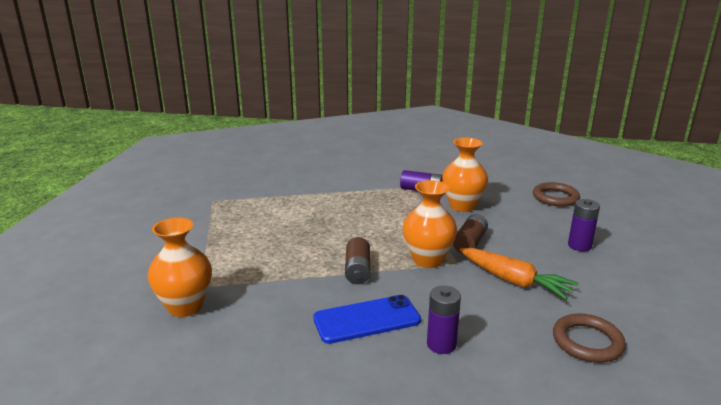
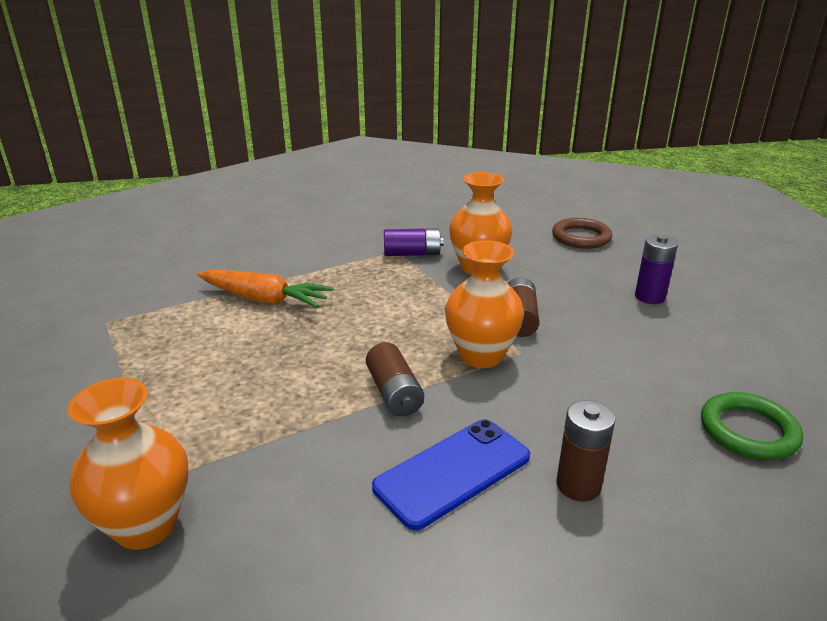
camera: 20 degrees left, 5 degrees up
purple battery [427,286,461,354] -> brown battery [556,400,615,502]
orange carrot [459,248,579,300] -> orange carrot moved to [198,270,334,308]
brown ring [553,313,626,363] -> green ring [701,392,803,460]

